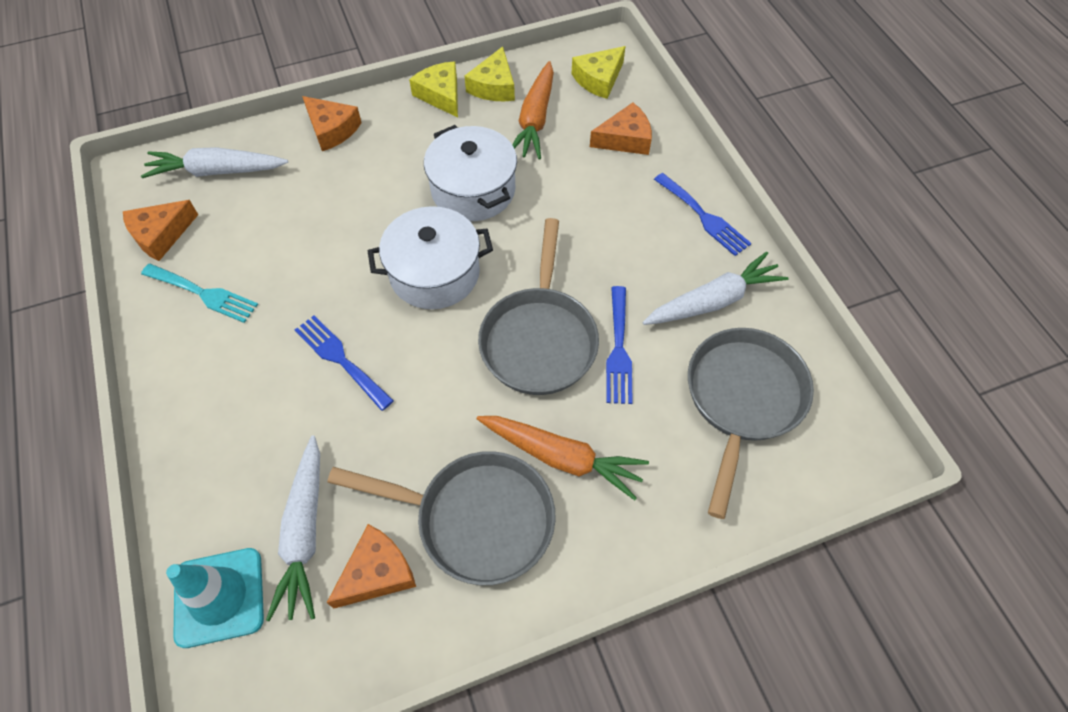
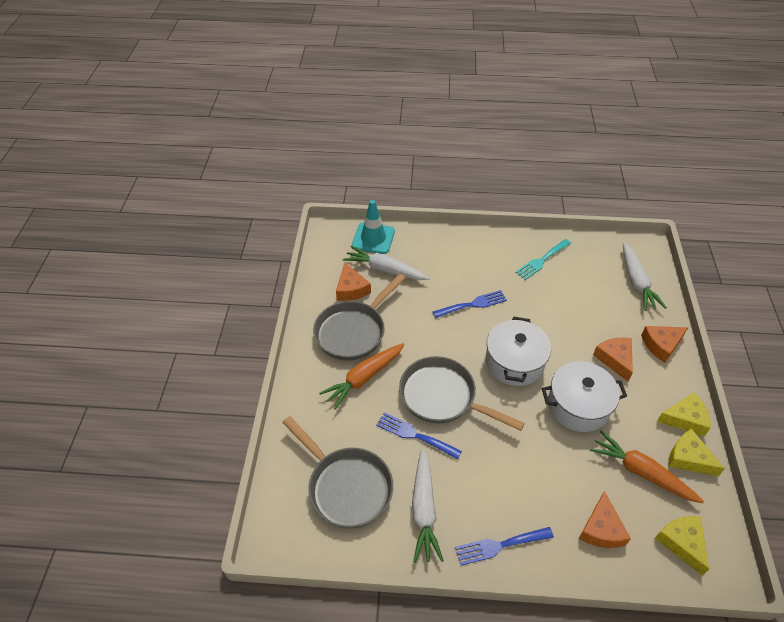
camera: 115 degrees right, 10 degrees down
orange cheese [123,200,198,261] -> orange cheese moved to [593,337,633,382]
white carrot [141,147,288,178] -> white carrot turned 150 degrees clockwise [623,242,667,311]

